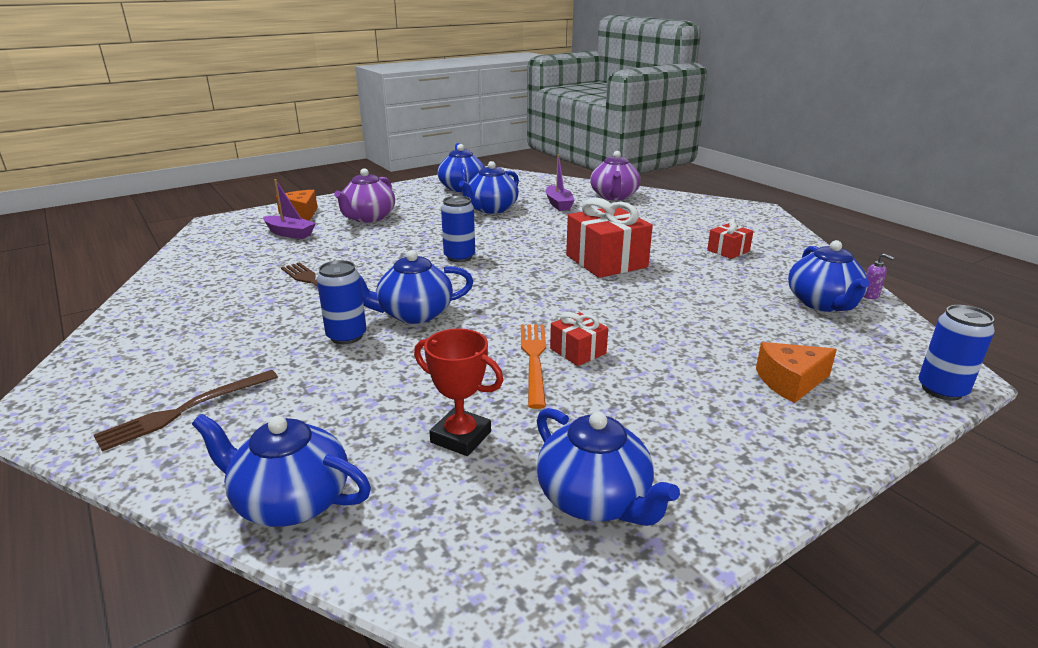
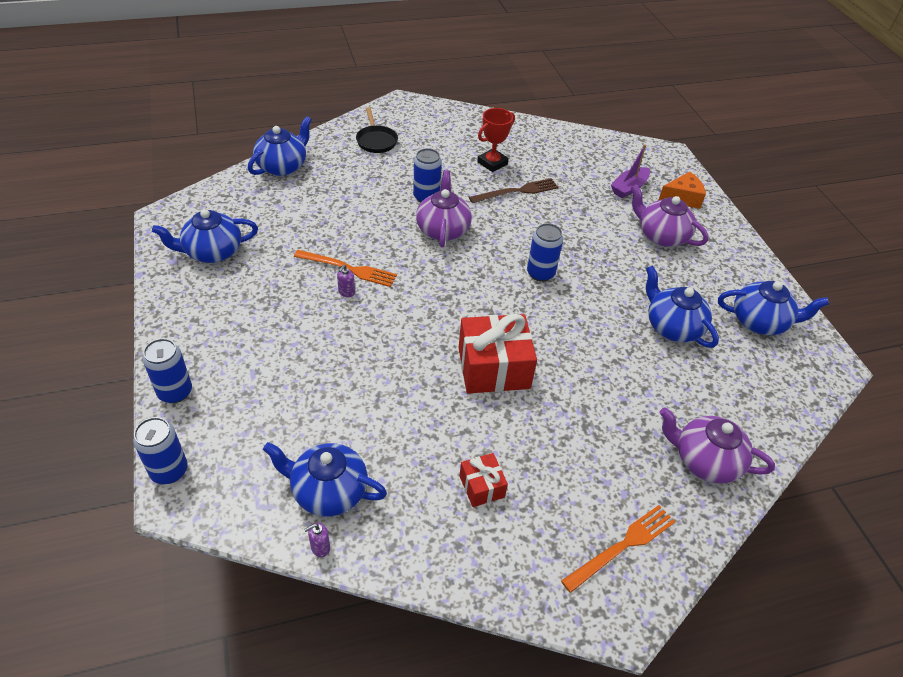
camera: 105 degrees right, 20 degrees up
brown fork [94,370,278,452] -> black pan [356,107,398,153]
blue teapot [360,250,474,324] -> purple teapot [416,170,472,247]
red trophy [414,329,504,456] -> red trophy moved to [477,108,515,172]
purple boat [545,154,575,211] -> none
red gift [550,312,608,366] -> purple soap dispenser [337,264,355,297]
orange cheese [756,342,837,403] -> none
none -> blue can [143,338,192,403]
none -> orange fork [561,505,675,593]

